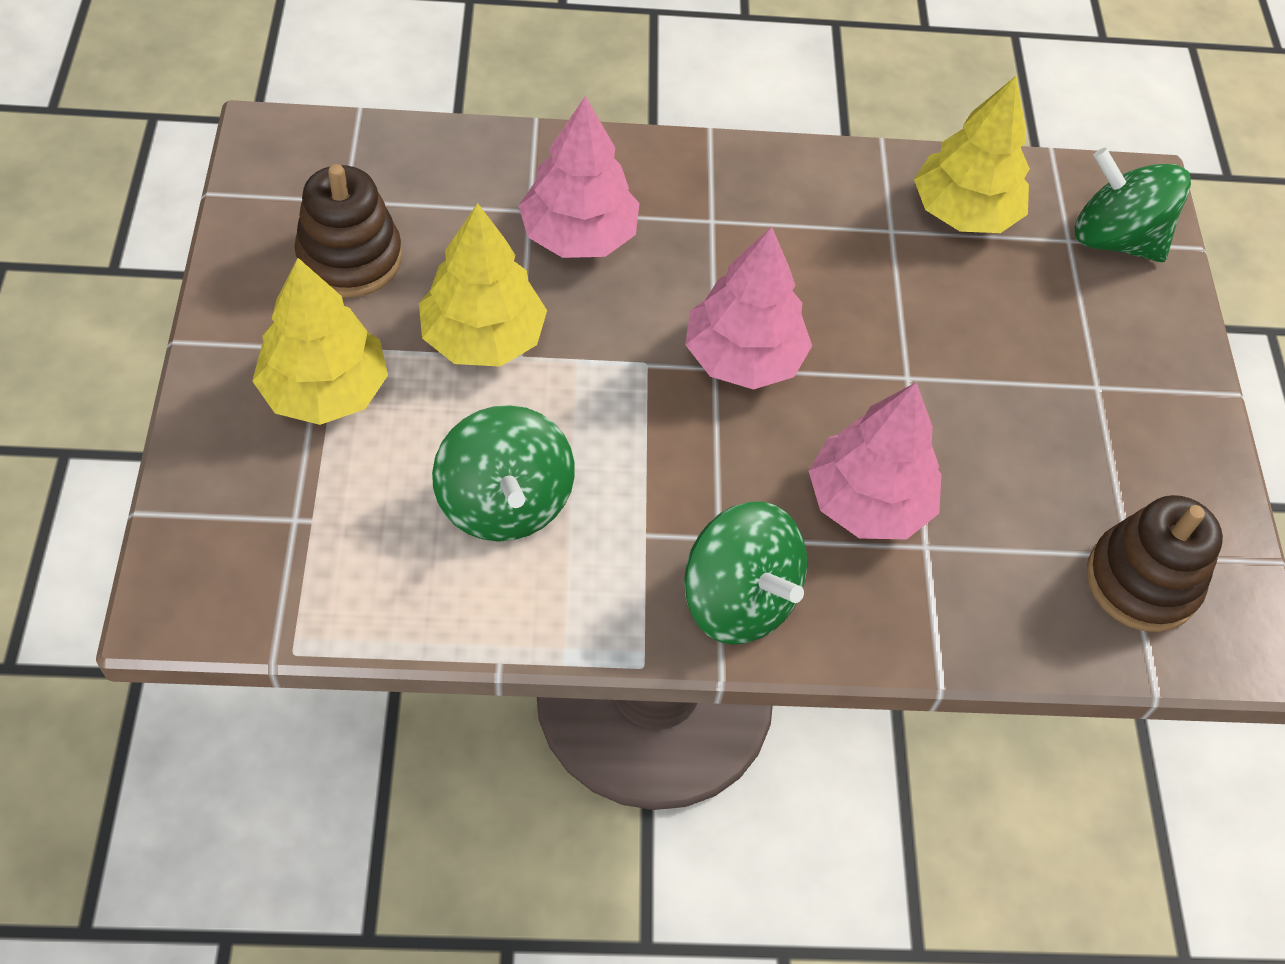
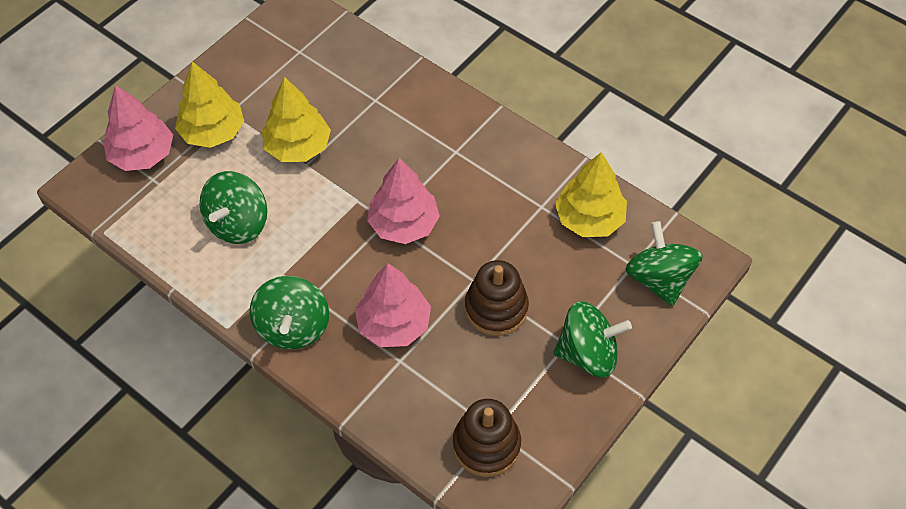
camera: 45 degrees right, 0 degrees up
brown stacking toy [294,164,402,298] -> brown stacking toy moved to [465,260,529,336]
pink tree [518,96,640,258] -> pink tree moved to [103,85,173,171]
none -> green spinning top [553,301,632,378]

